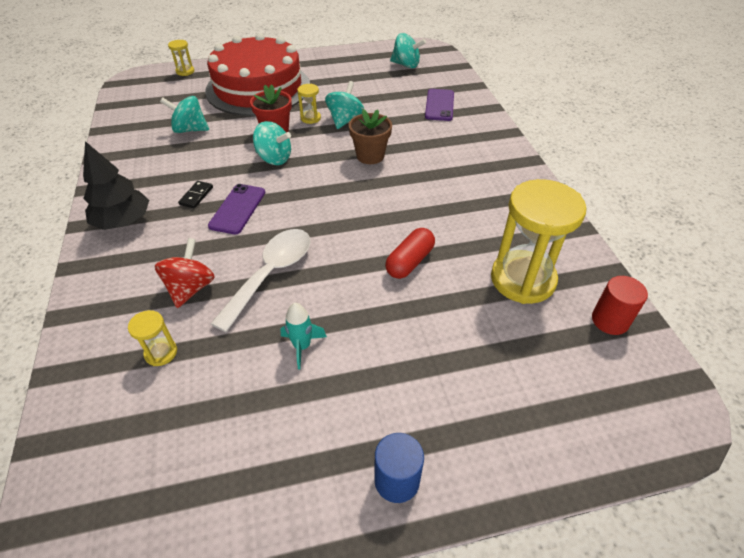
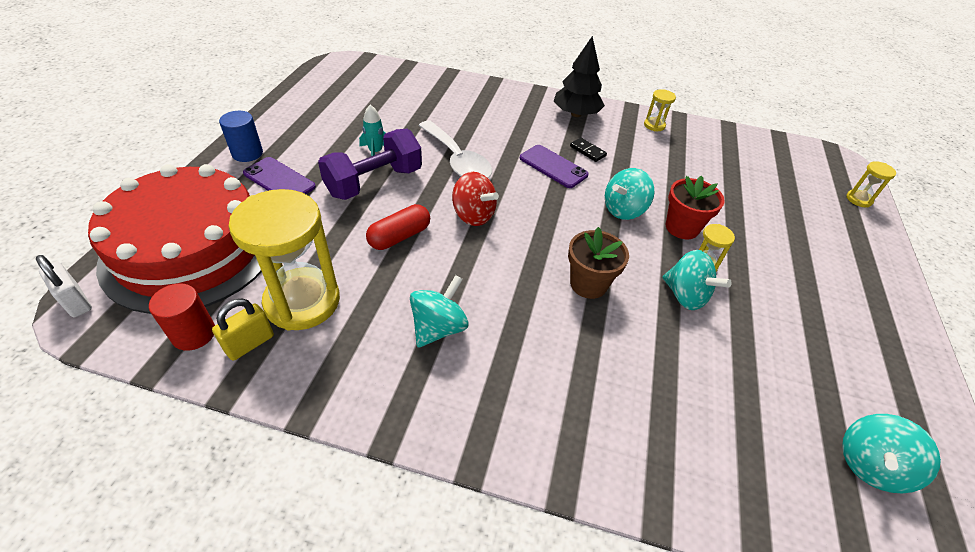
camera: 115 degrees right, 0 degrees up
yellow hourglass [128,310,177,366] -> yellow hourglass moved to [644,89,676,131]
red spinning top [155,238,215,308] -> red spinning top moved to [452,172,499,226]
turquoise spinning top [160,96,209,133] -> turquoise spinning top moved to [410,275,469,347]
red cake [205,33,310,116] -> red cake moved to [88,164,262,314]
red capsule [385,228,435,279] -> red capsule turned 75 degrees clockwise [366,204,430,250]
purple phone [425,89,454,121] -> purple phone moved to [243,157,316,194]
none -> white padlock [36,255,92,317]
none -> yellow padlock [212,299,274,361]
none -> purple dumbbell [318,129,422,200]

